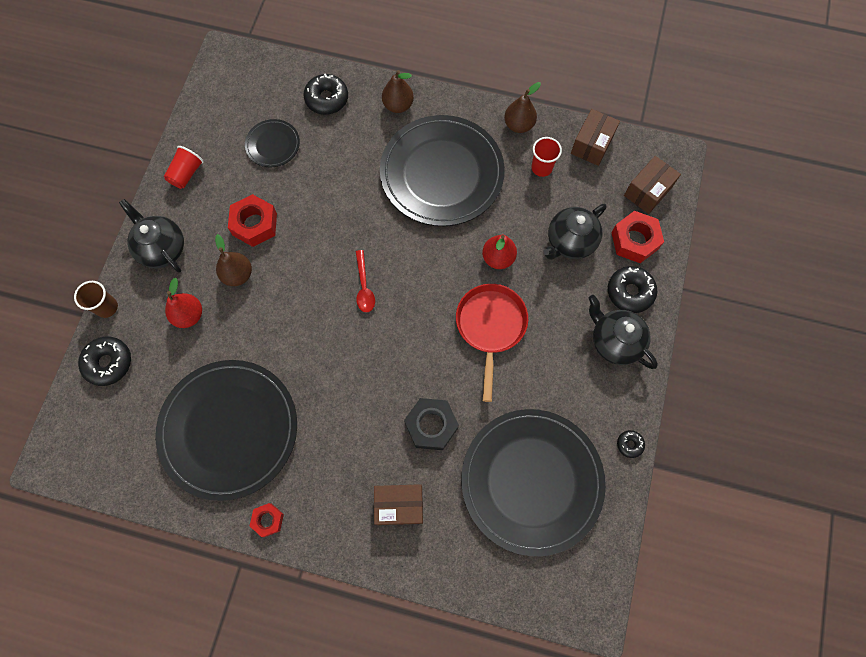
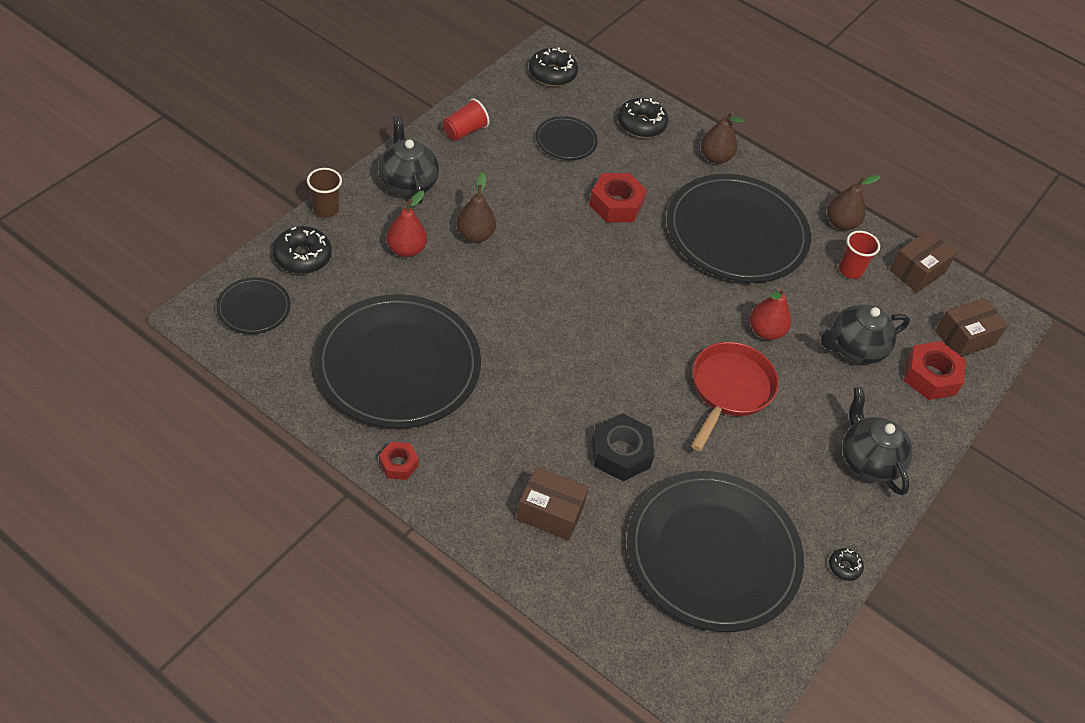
camera: 15 degrees right, 20 degrees down
red nut [228,194,277,247] -> red nut moved to [589,173,647,223]
red spoon [356,250,375,312] -> none
black donut [608,266,657,313] -> black donut moved to [529,47,578,86]
none -> black plate [216,277,291,334]

